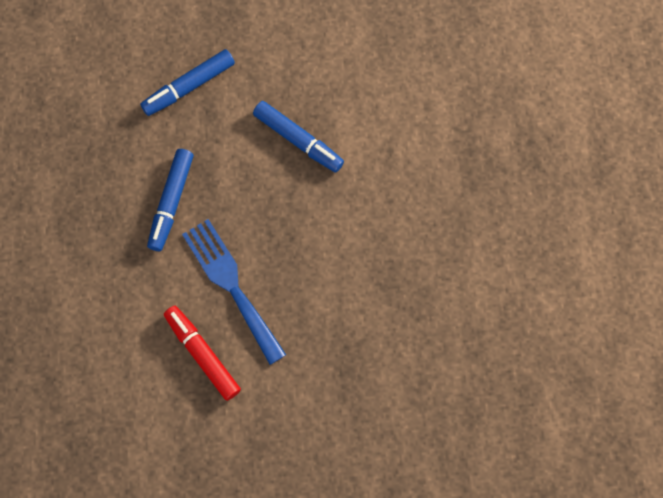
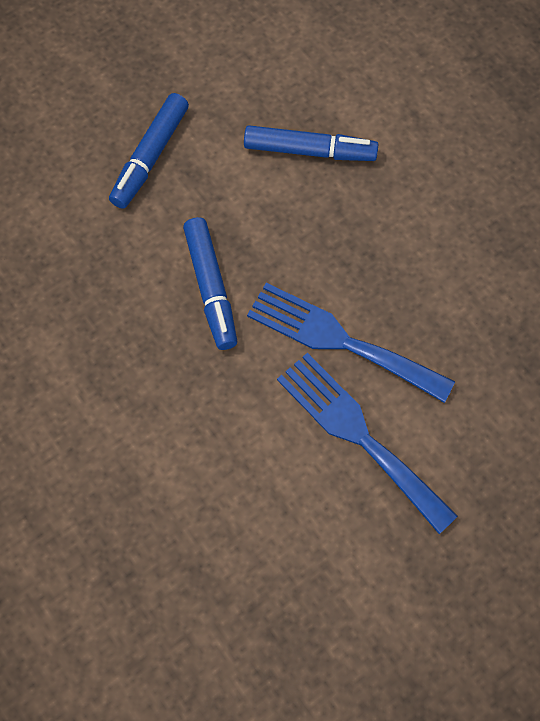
camera: 30 degrees left, 5 degrees down
red marker [164,306,241,401] -> blue fork [277,353,458,534]

